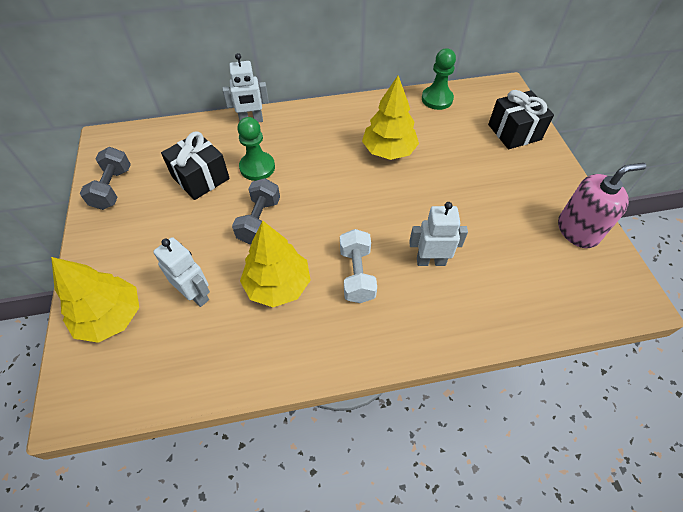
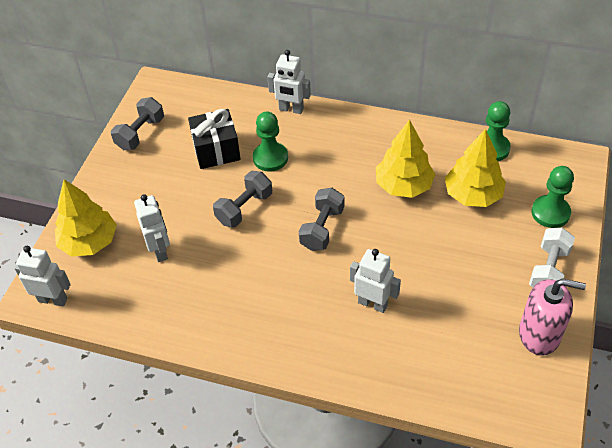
camera: 30 degrees right, 5 degrees down
yellow tree [240,220,311,307] -> yellow tree moved to [445,129,506,207]
white dumbbell [340,229,377,303] -> white dumbbell moved to [529,228,575,288]
black gift [488,90,554,149] -> green pawn [531,166,574,228]
none -> white robot [14,246,71,307]
none -> grey dumbbell [299,188,344,251]

